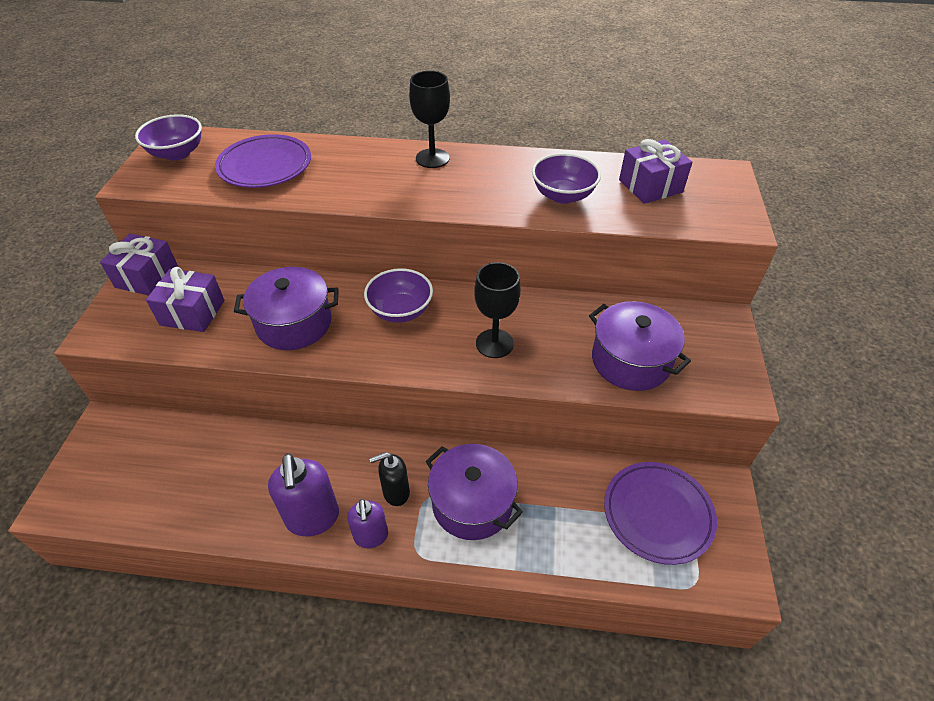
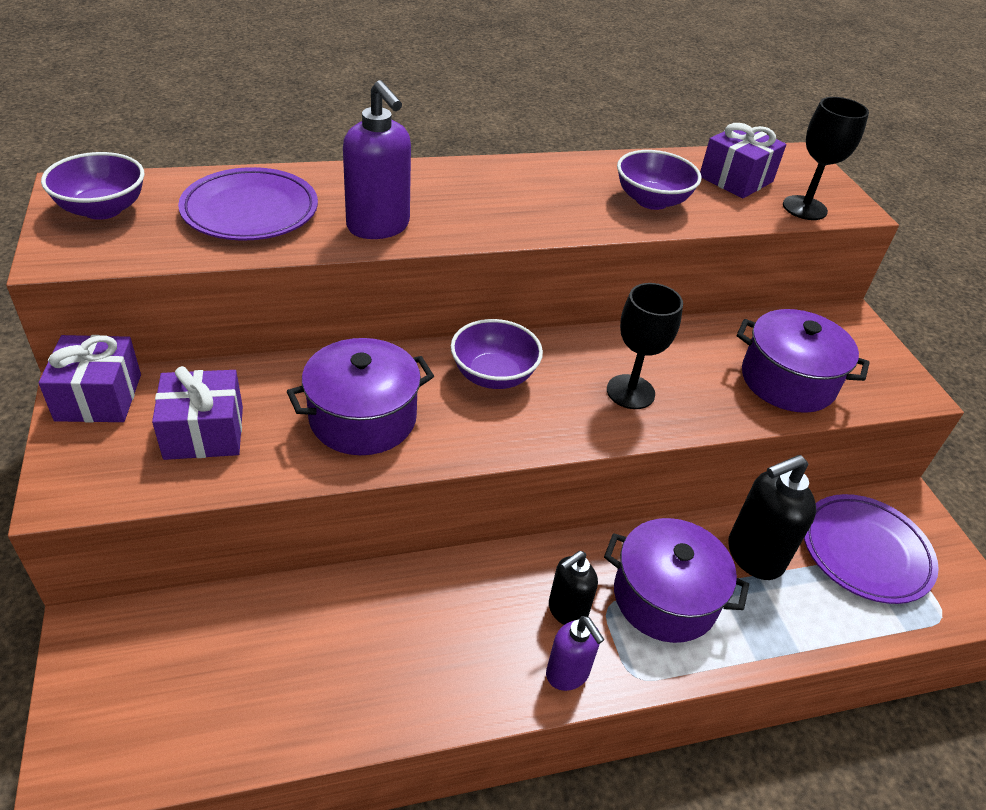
camera: 25 degrees left, 5 degrees down
purple soap dispenser [268,453,339,536] -> purple soap dispenser moved to [343,80,411,239]
black goblet [409,71,450,168] -> black goblet moved to [783,97,869,220]
none -> black soap dispenser [728,455,816,580]

